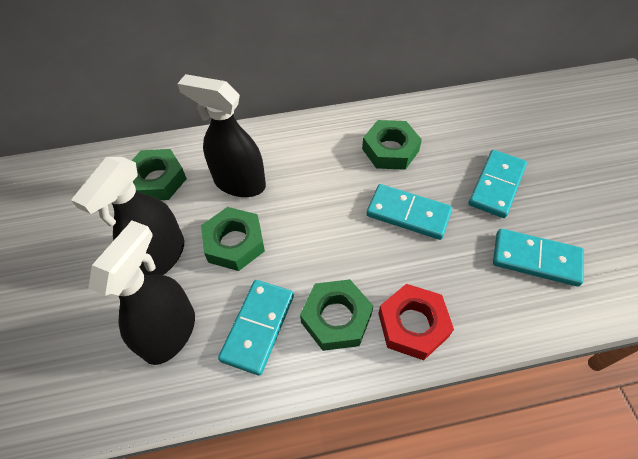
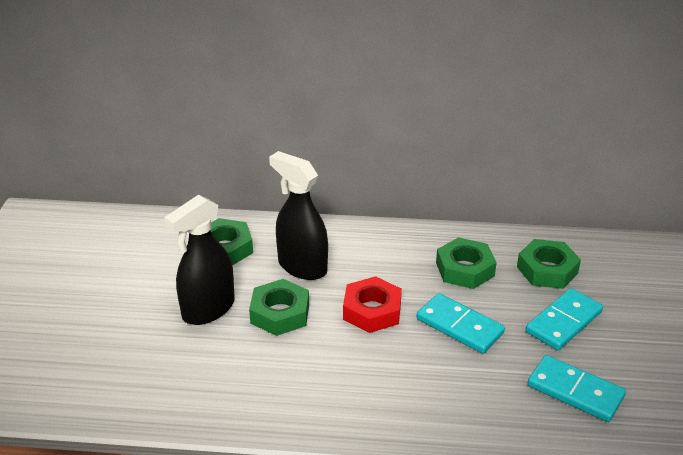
camera: 15 degrees right, 20 degrees down
black spray bottle [88,221,195,365] -> none
turquoise domino [218,280,294,376] -> none
green nut [300,279,373,351] -> green nut moved to [517,239,581,289]
red nut [378,284,454,360] -> red nut moved to [343,276,402,333]

